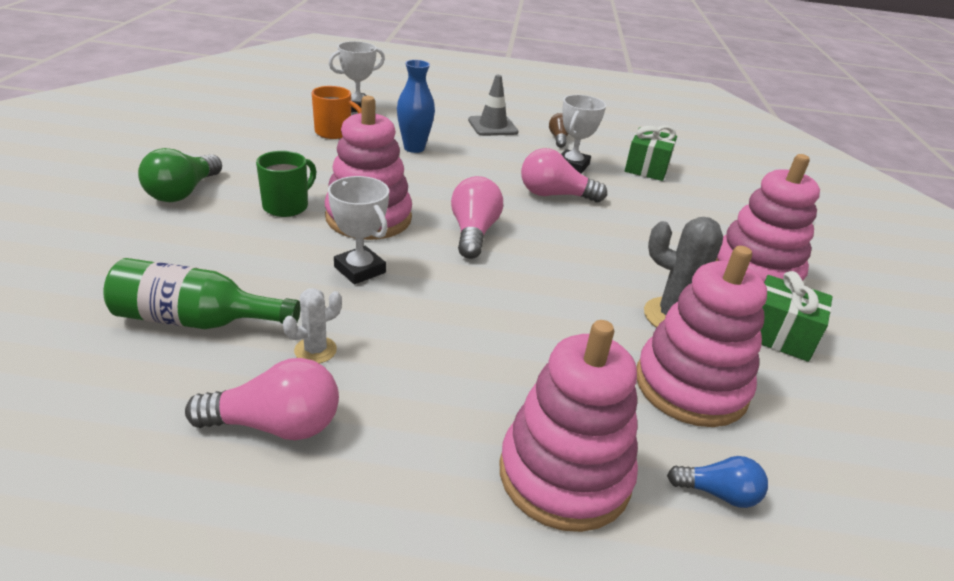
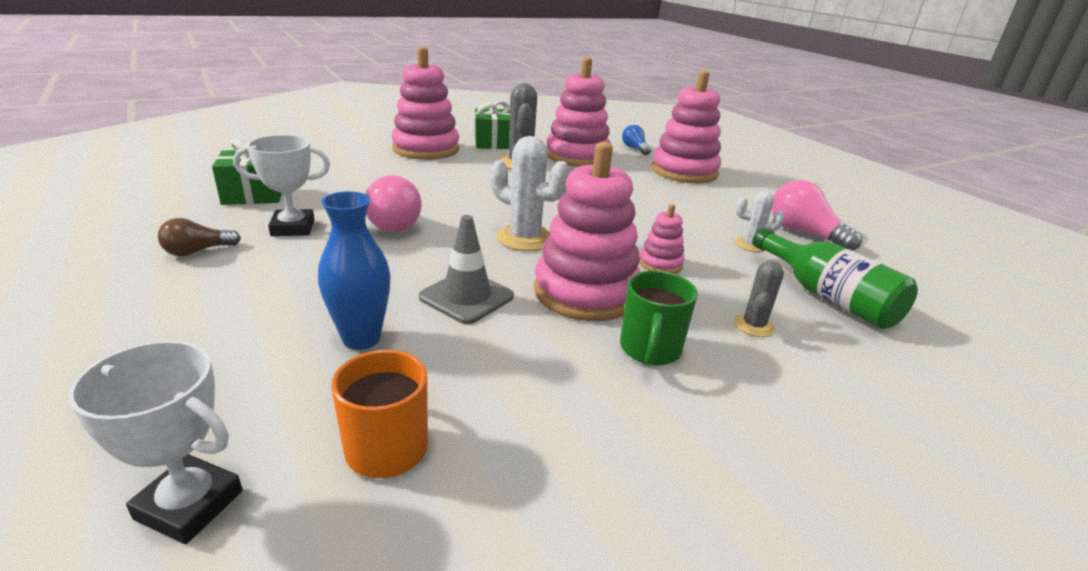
camera: 125 degrees left, 5 degrees down
green light bulb [138,148,222,202] -> none
green mug [256,151,317,217] -> green mug turned 75 degrees counterclockwise [620,271,698,365]
white trophy [328,176,389,284] -> pink stacking toy [639,204,685,274]
pink light bulb [451,176,503,259] -> white cactus [490,136,570,251]
grey traffic cone [468,75,518,136] -> grey traffic cone moved to [419,215,514,324]
none -> grey cactus [734,261,784,337]

